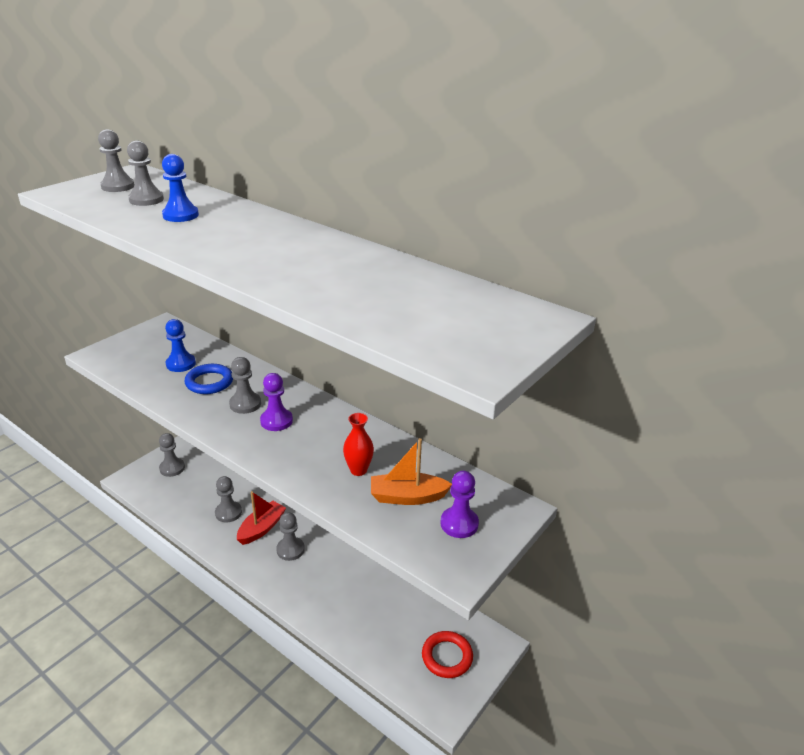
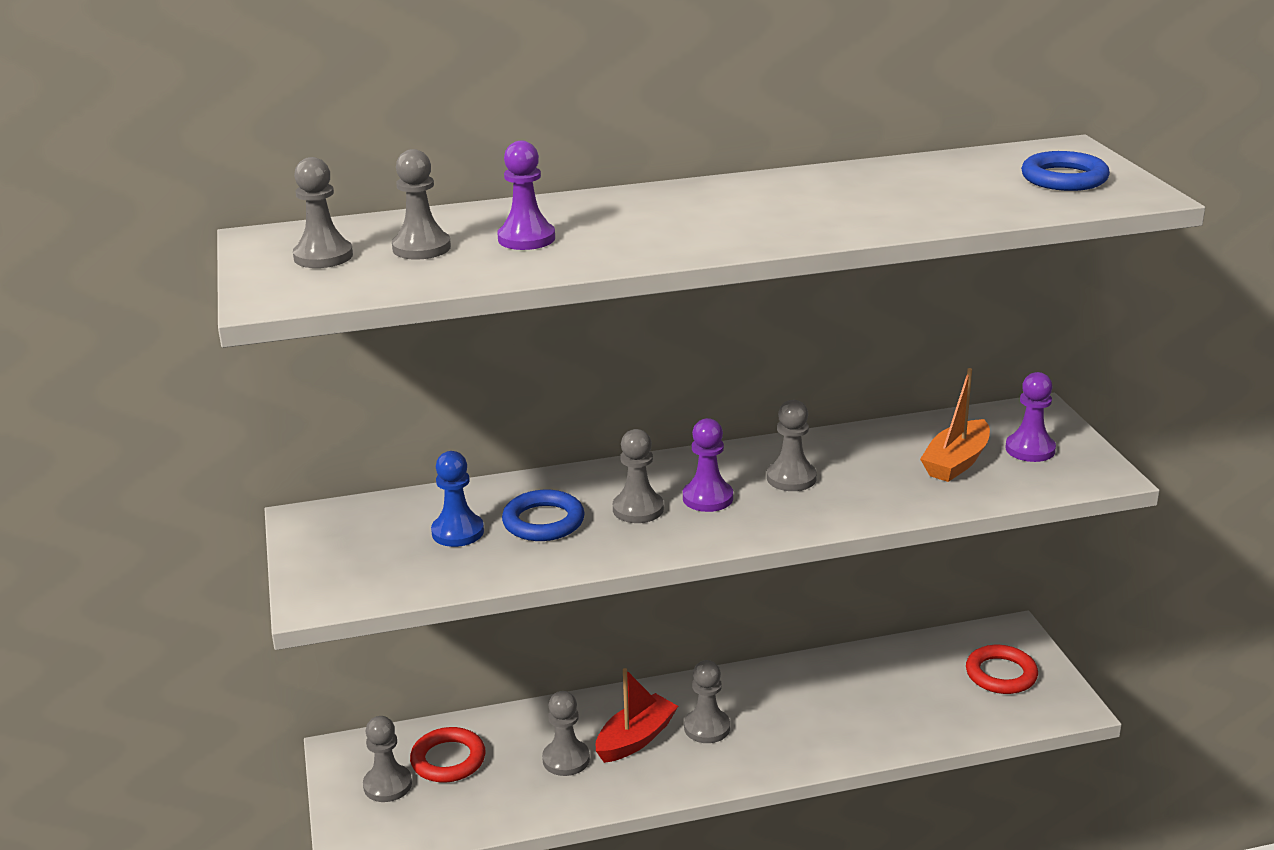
camera: 50 degrees left, 5 degrees down
blue pawn [162,154,199,222] -> purple pawn [497,141,555,250]
red boat [237,491,286,545] -> red boat turned 60 degrees clockwise [595,668,678,763]
red vase [343,413,374,476] -> none
none -> red ring [410,727,486,783]
none -> grey pawn [767,400,817,491]
none -> blue ring [1021,151,1110,191]

